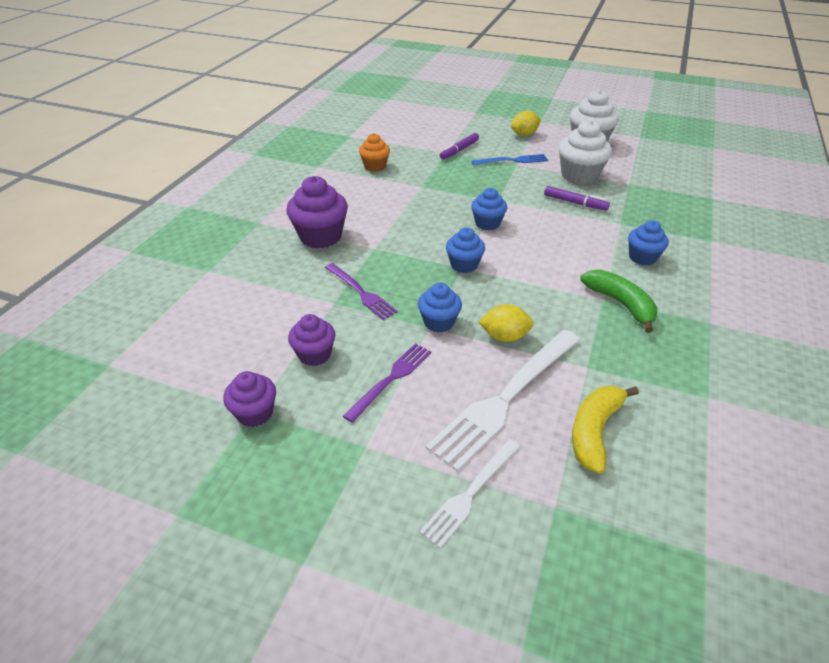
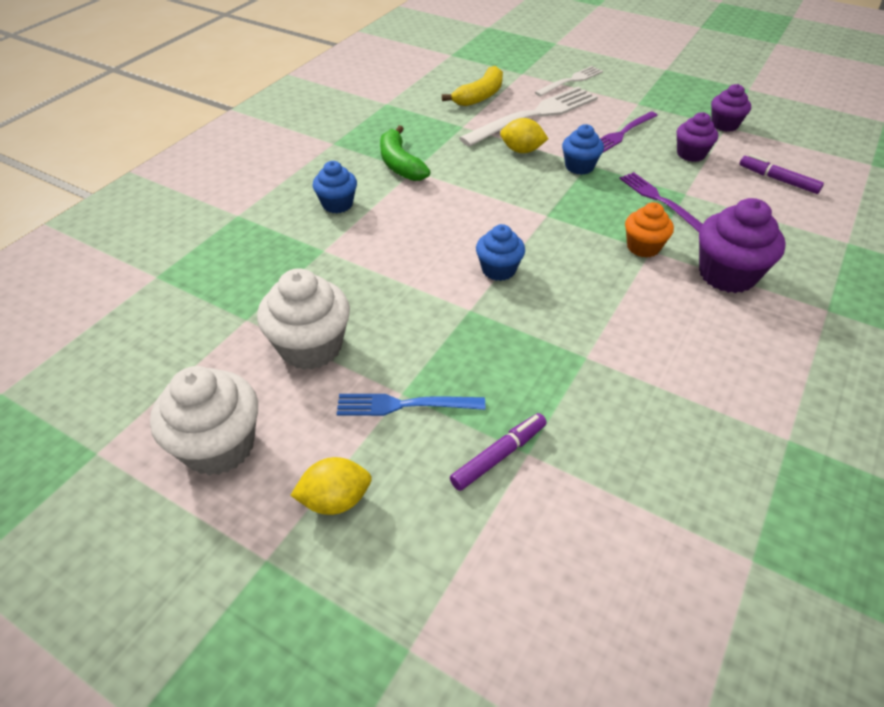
camera: 170 degrees left, 5 degrees up
orange cupcake [359,133,390,172] -> orange cupcake moved to [625,202,674,258]
blue cupcake [446,227,485,273] -> none
purple marker [544,186,610,211] -> purple marker moved to [739,154,824,194]

